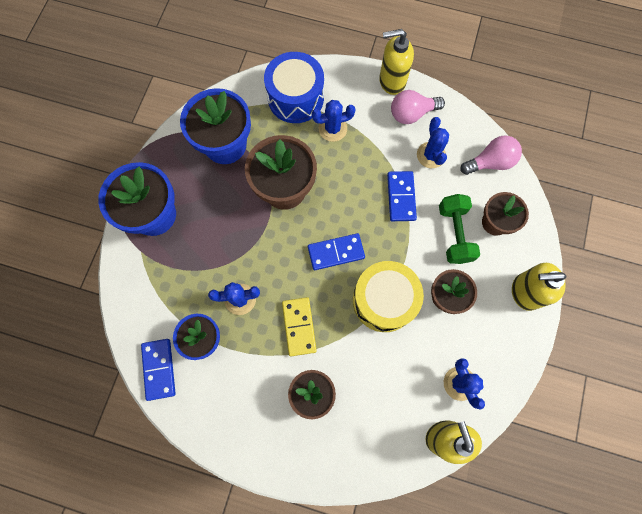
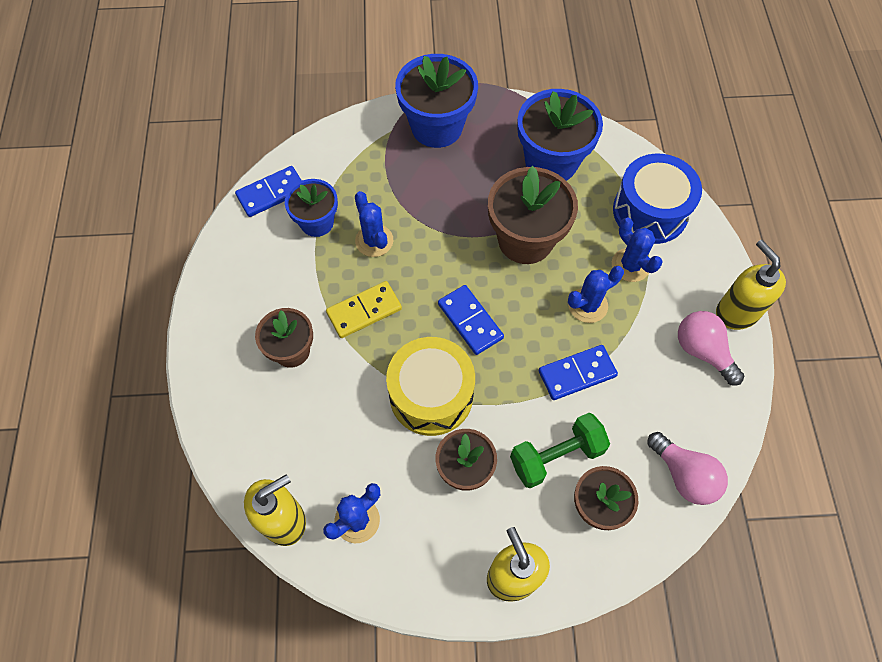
camera: 70 degrees right, 10 degrees down
blue cactus [417,117,449,168] -> blue cactus moved to [568,266,624,323]

